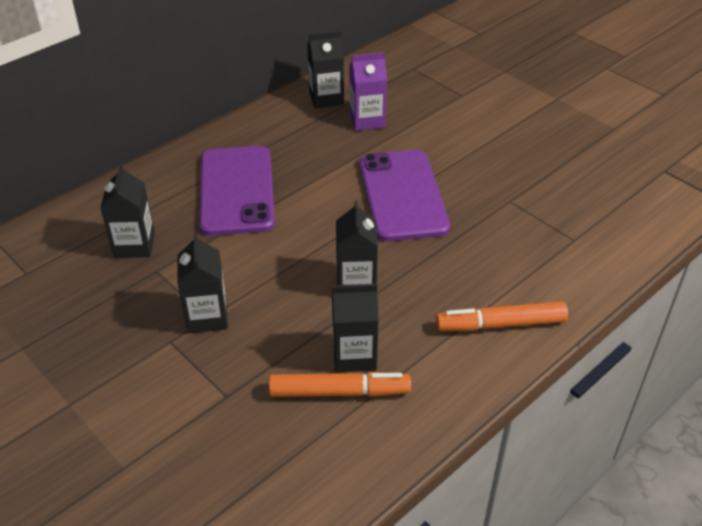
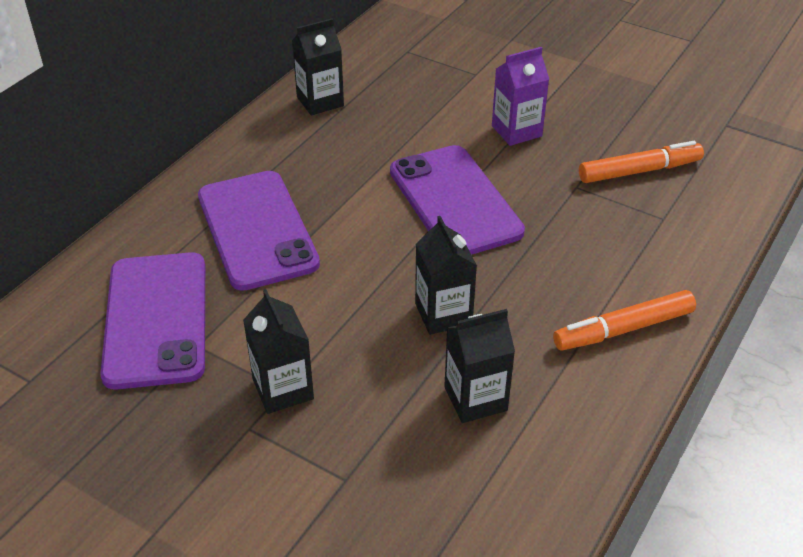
camera: 15 degrees left, 0 degrees up
black carton [100,164,155,258] -> purple phone [100,252,205,390]
orange marker [269,372,411,397] -> orange marker moved to [579,141,704,183]
purple carton [350,52,387,131] -> purple carton moved to [492,47,549,146]

